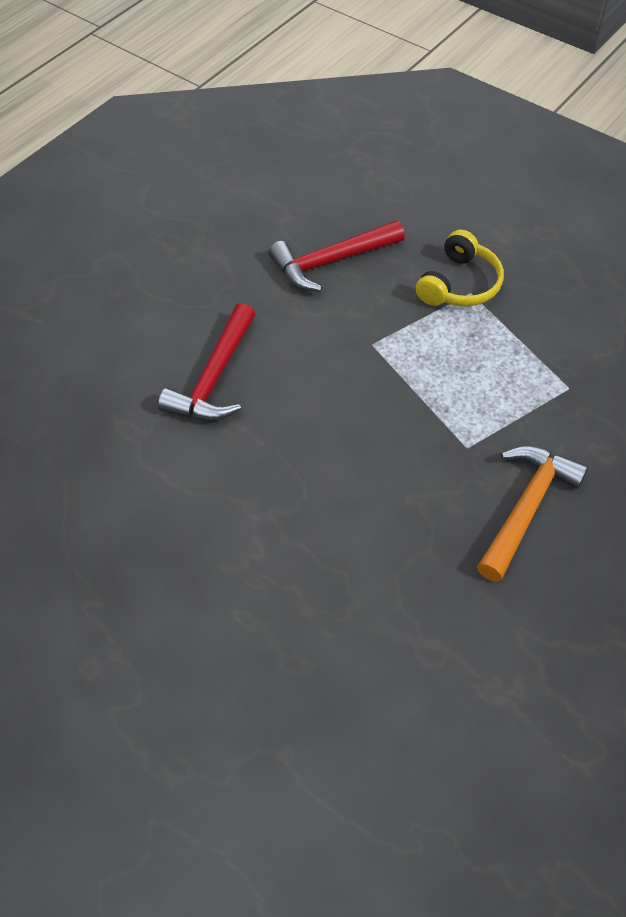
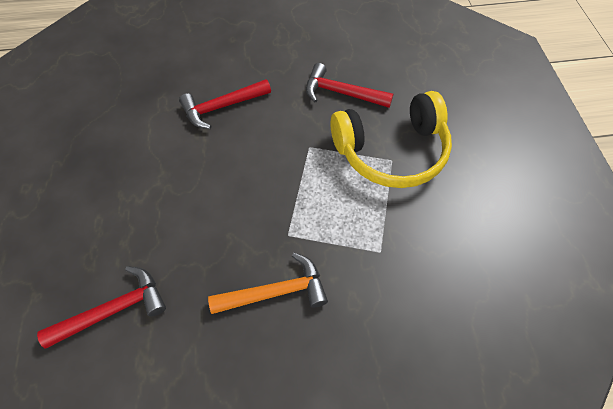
camera: 45 degrees right, 5 degrees up
yellow headphones [416,230,504,306] -> yellow headphones [330,91,452,188], size x1.87
none -> red hammer [37,266,166,349]

